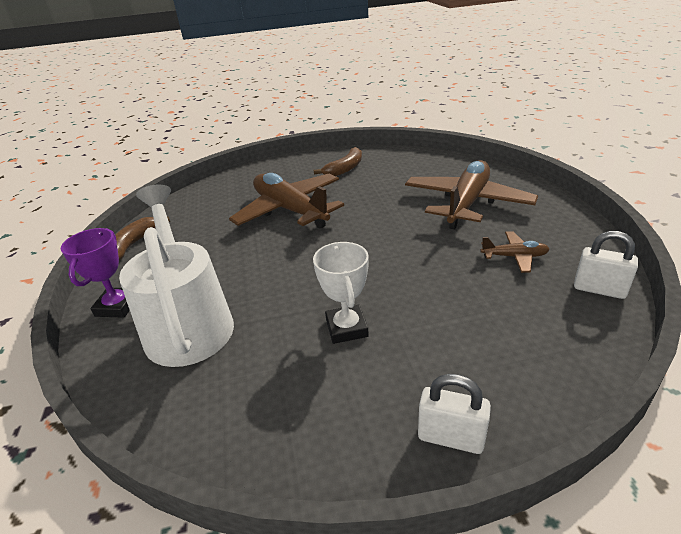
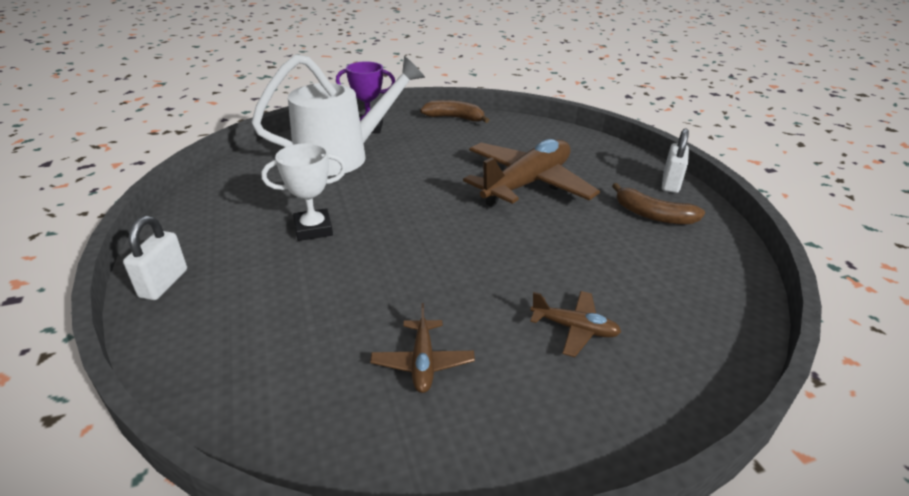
camera: 80 degrees right, 0 degrees up
brown plane [405,160,538,229] -> brown plane [530,291,621,357], size x0.46
white padlock [574,231,638,299] -> white padlock moved to [662,128,689,193]

